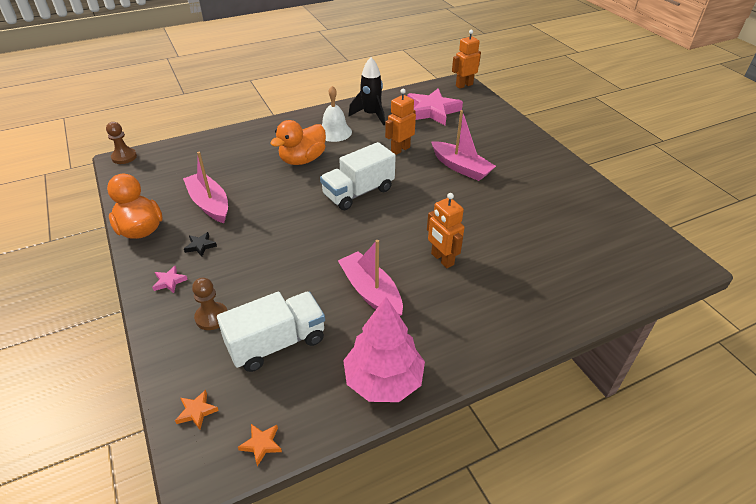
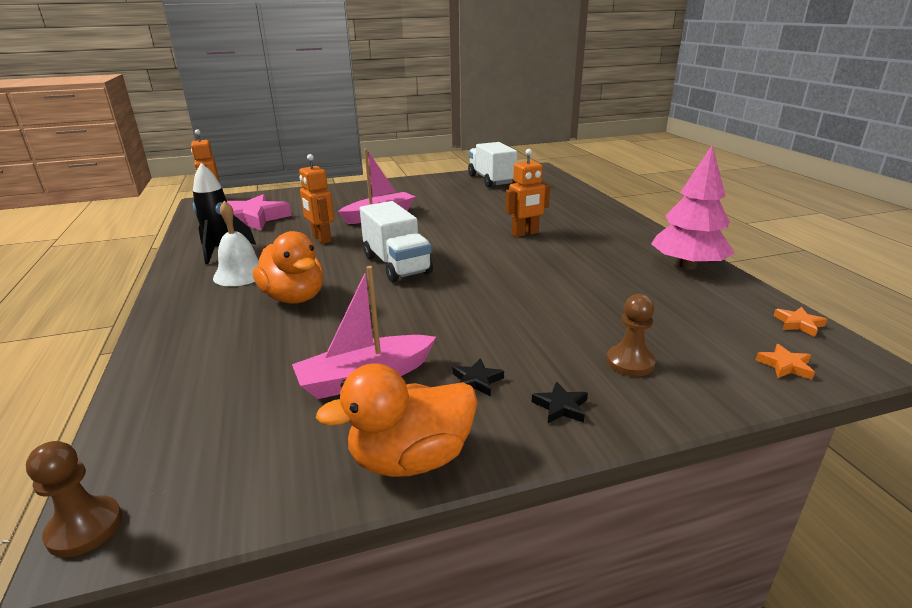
camera: 80 degrees left, 15 degrees down
pink star [152,266,188,293] -> black star [532,381,588,423]
white truck [217,292,325,372] -> white truck moved to [468,142,517,188]
pink boat [338,240,403,316] -> none

